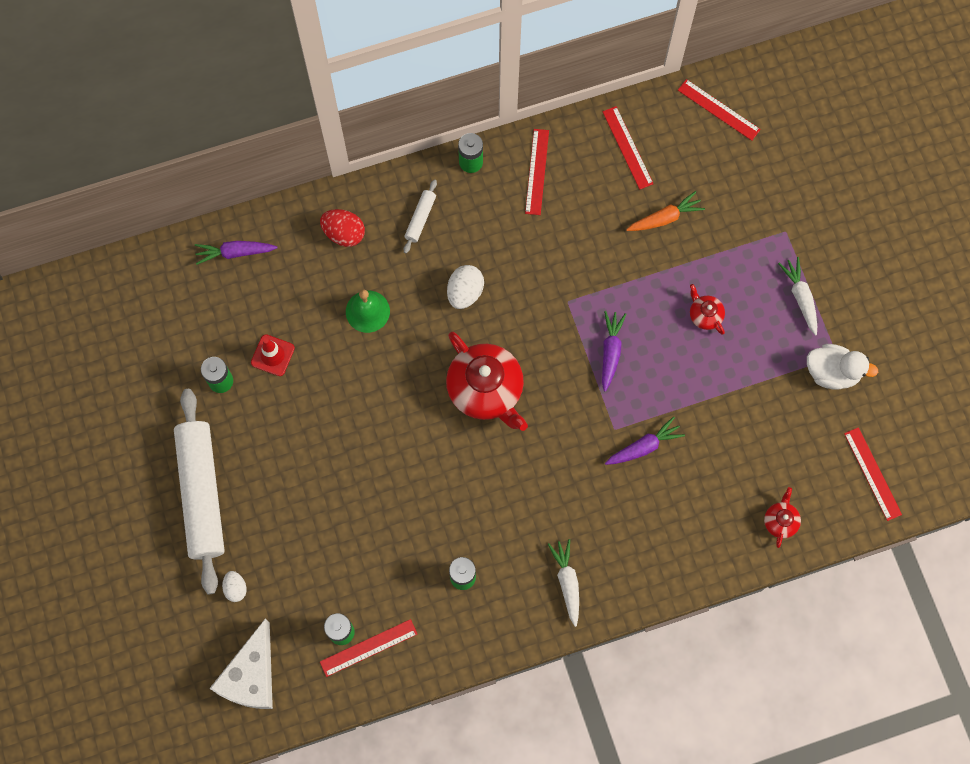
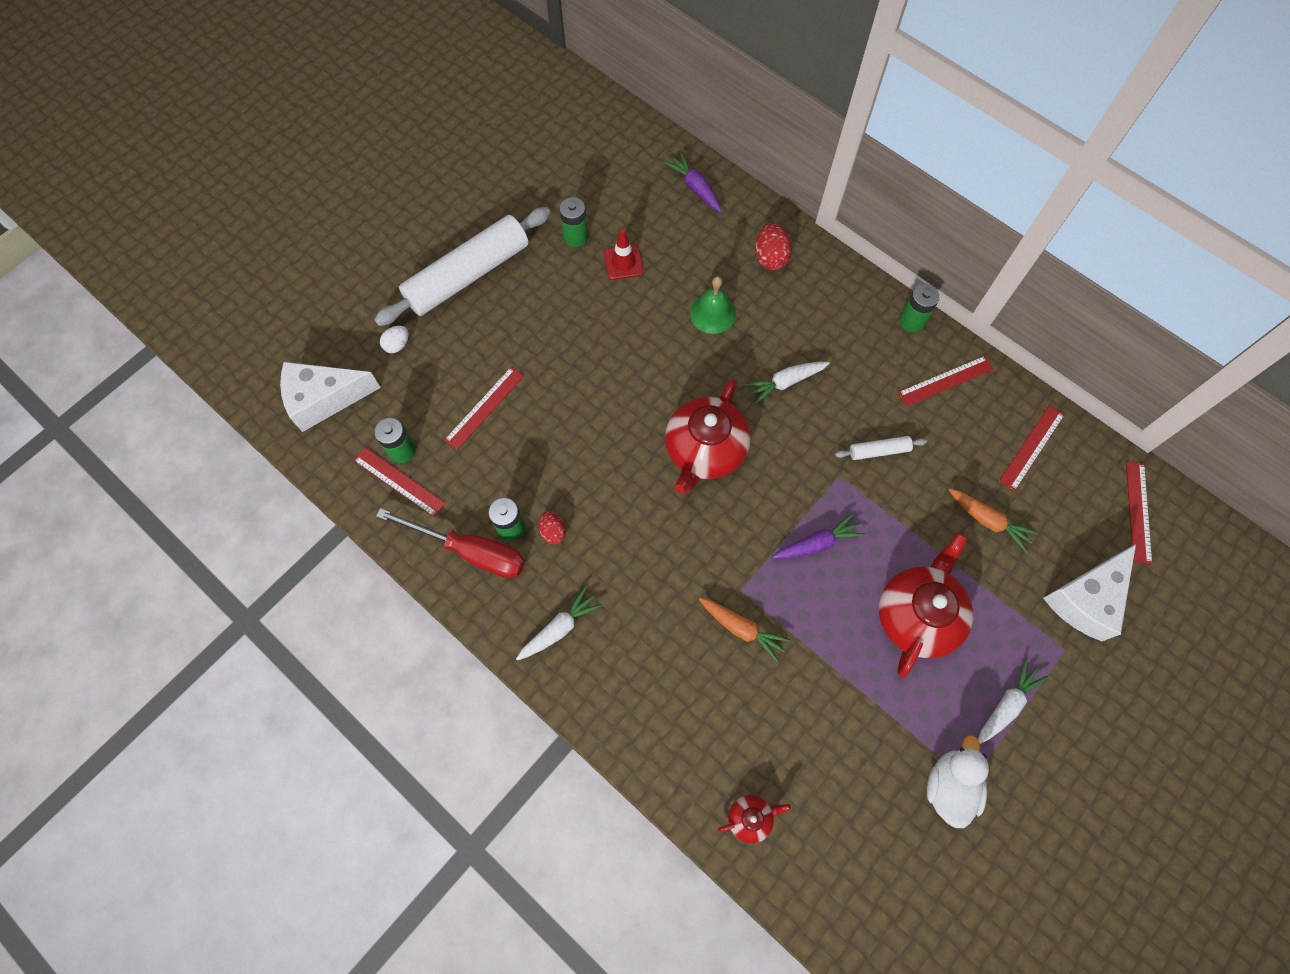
camera: 60 degrees right, 5 degrees down
white rolling pin [404,180,437,253] -> white rolling pin moved to [835,436,927,460]
white egg [447,265,484,309] -> white carrot [745,362,830,404]
purple carrot [605,417,685,465] -> orange carrot [699,597,790,662]
red teapot [690,284,725,335] -> red teapot [879,533,973,678], size x2.16
white duck [807,344,878,390] -> white duck turned 150 degrees counterclockwise [927,735,989,828]
red ruler [844,427,902,521] -> red ruler moved to [444,367,524,450]
none -> red screwdriver [376,508,525,578]
none -> red egg [539,512,566,544]
none -> white cheese [1043,544,1136,641]

